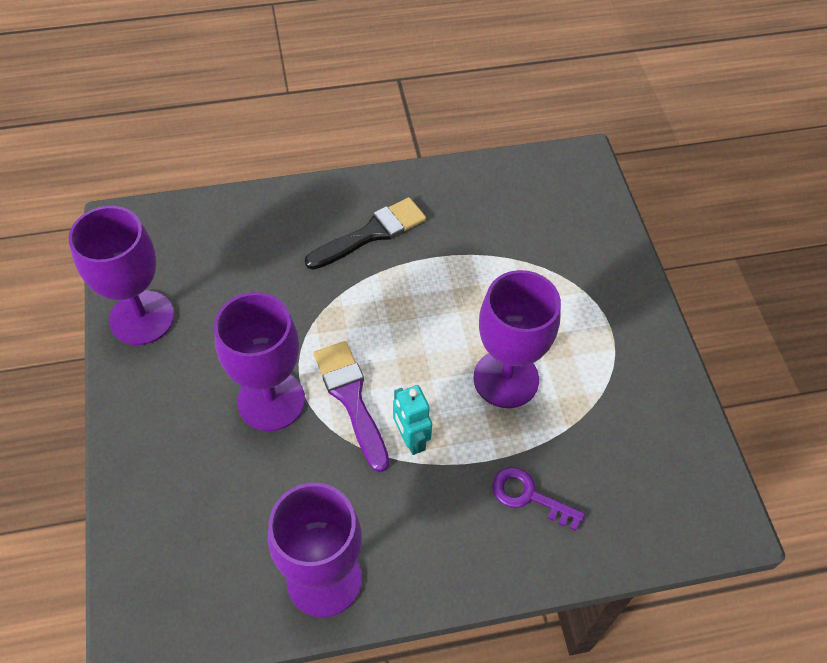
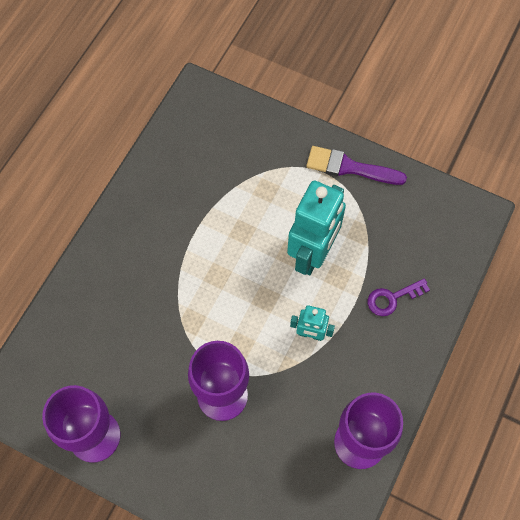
camera: 50 degrees left, 10 degrees up
black brush [305,197,426,270] -> none
purple brush [314,341,389,472] -> purple brush moved to [306,146,407,185]
purple goblet [473,270,561,408] -> turquoise robot [287,181,346,275]

